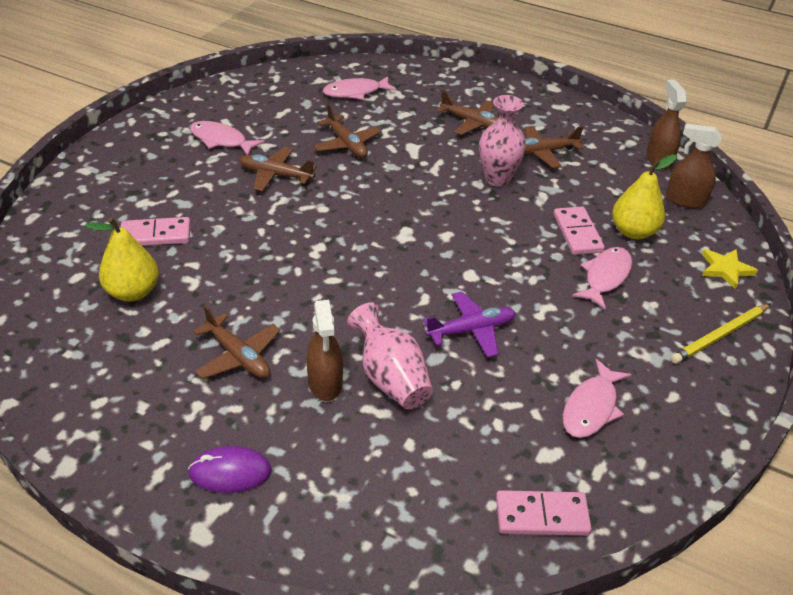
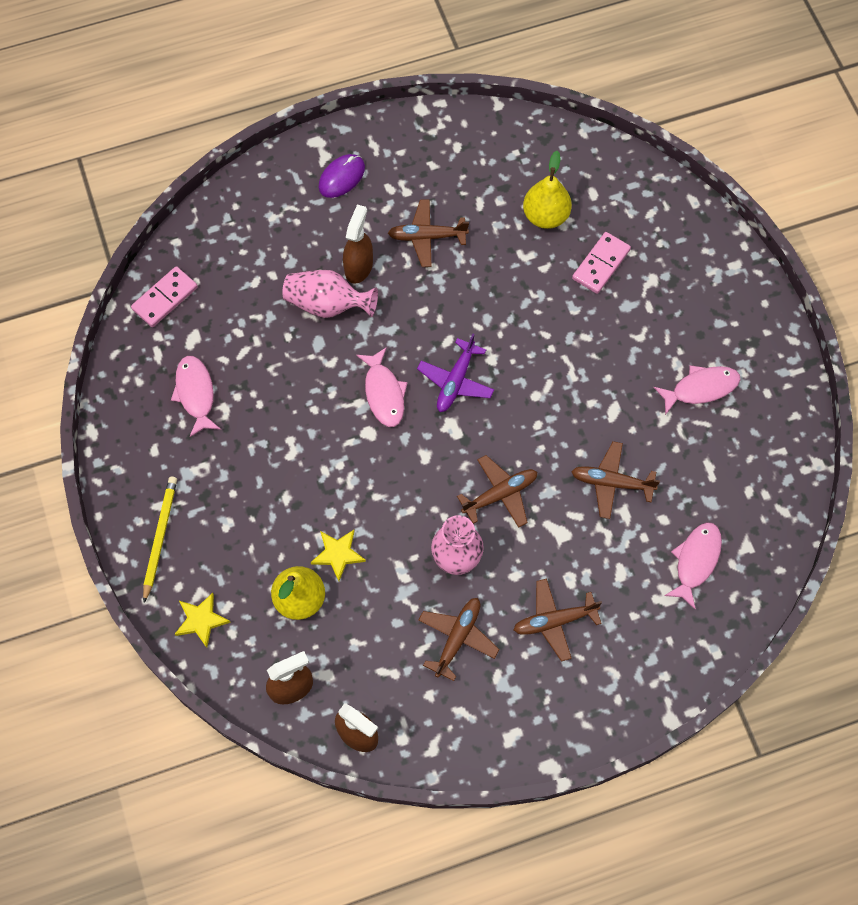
camera: 135 degrees right, 25 degrees up
brown plane [239,147,317,191] -> brown plane moved to [457,455,537,528]
brown spray bottle [306,300,343,401] -> brown spray bottle turned 75 degrees clockwise [343,204,373,284]
purple plane [423,292,516,358] -> purple plane moved to [417,334,494,412]
pink domino [554,206,605,255] -> yellow star [311,530,366,581]
pink fish [572,247,632,309] -> pink fish moved to [356,347,408,427]

